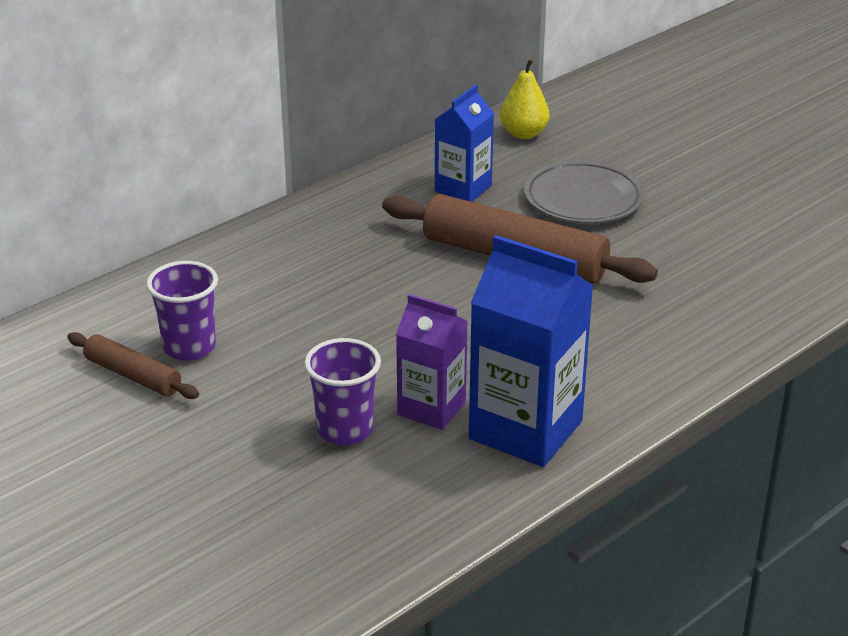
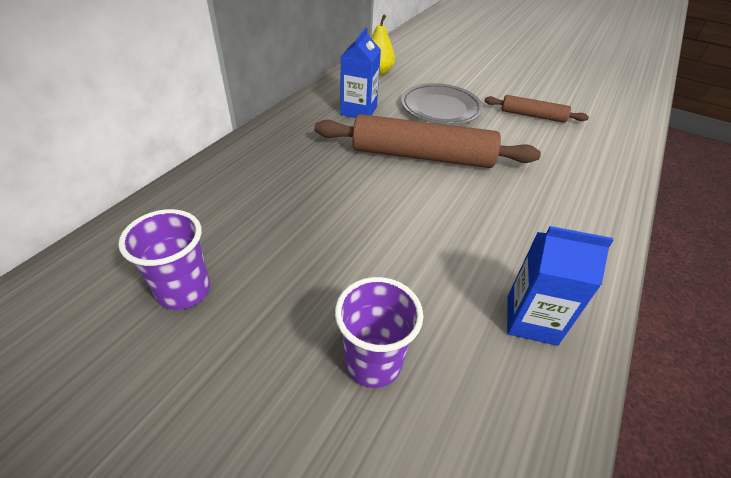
camera: 20 degrees left, 10 degrees up
brown rolling pin [67,332,199,399] -> brown rolling pin moved to [485,95,589,123]
purple carton [396,294,468,430] -> none
blue carton [469,235,594,467] -> blue carton [507,226,614,346], size x0.62

